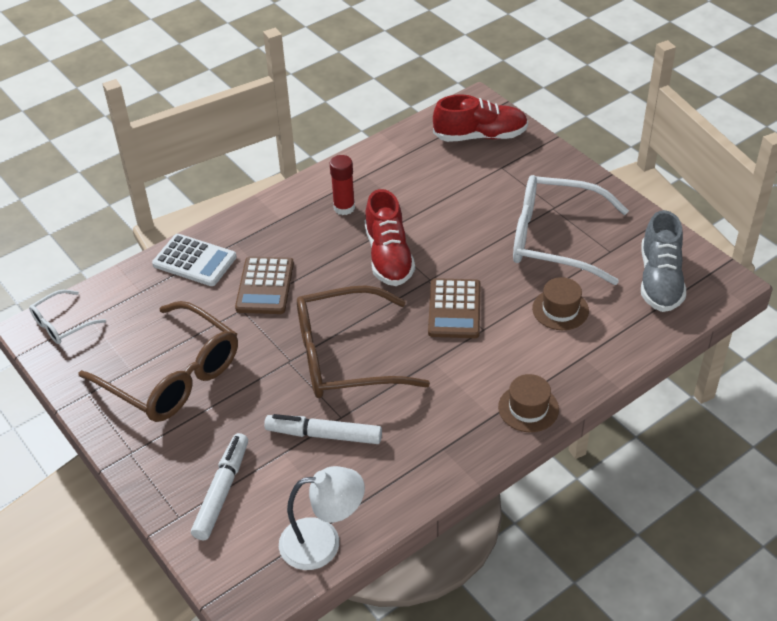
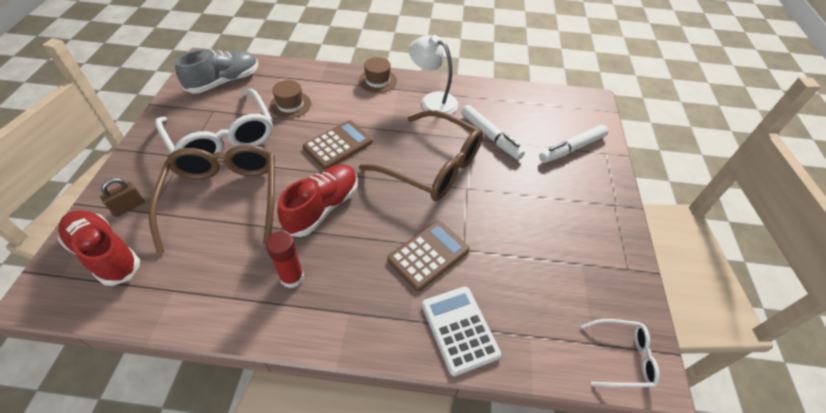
camera: 140 degrees left, 5 degrees up
brown glasses [78,301,238,422] -> brown glasses moved to [149,145,275,253]
white lamp [279,466,365,570] -> white lamp moved to [409,35,458,115]
none -> brown padlock [100,178,145,217]

